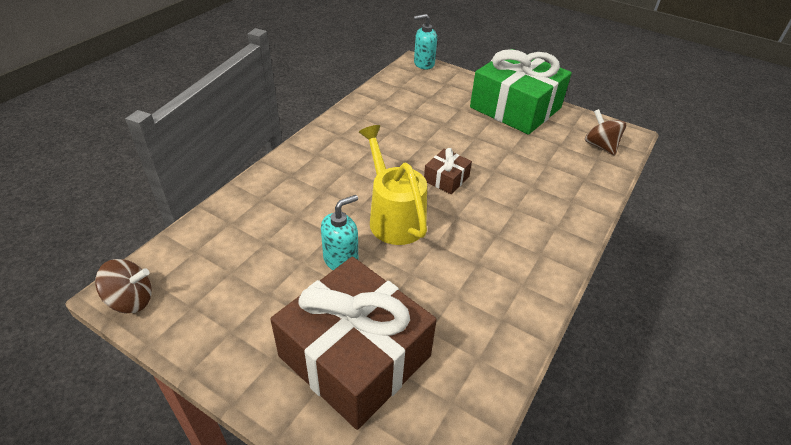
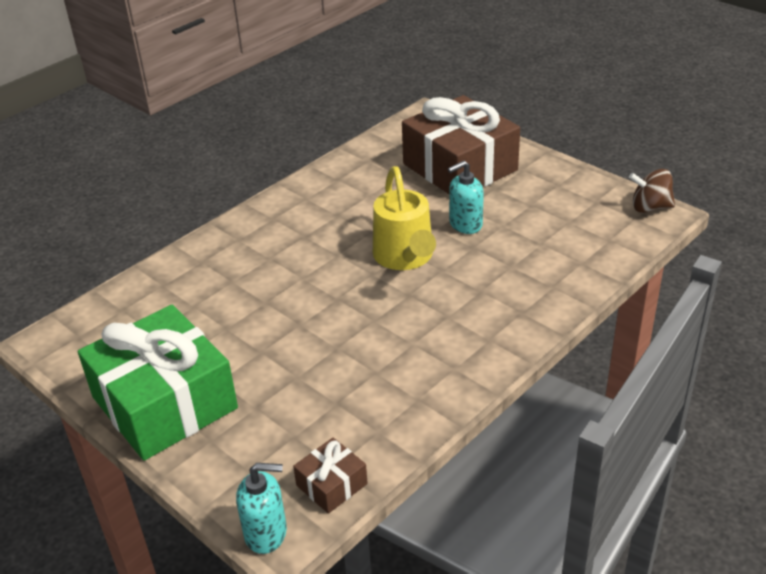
camera: 165 degrees left, 5 degrees down
brown gift [424,148,472,194] -> brown gift moved to [293,438,368,514]
brown spinning top [585,109,626,156] -> none

